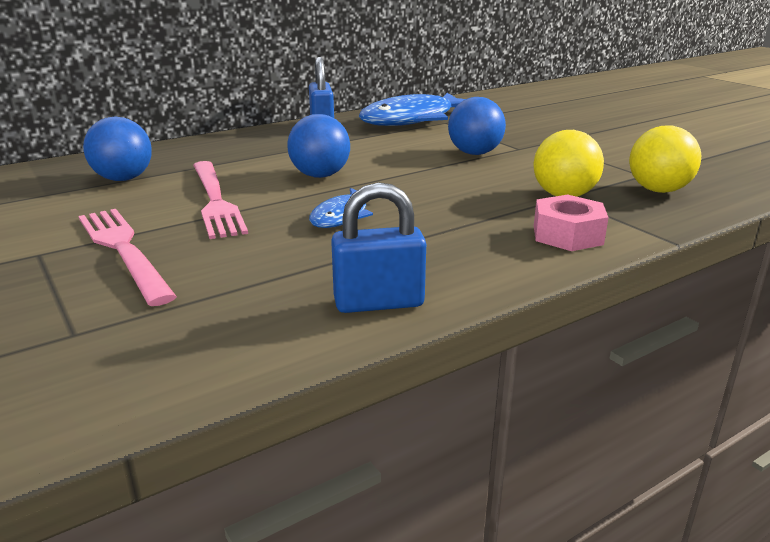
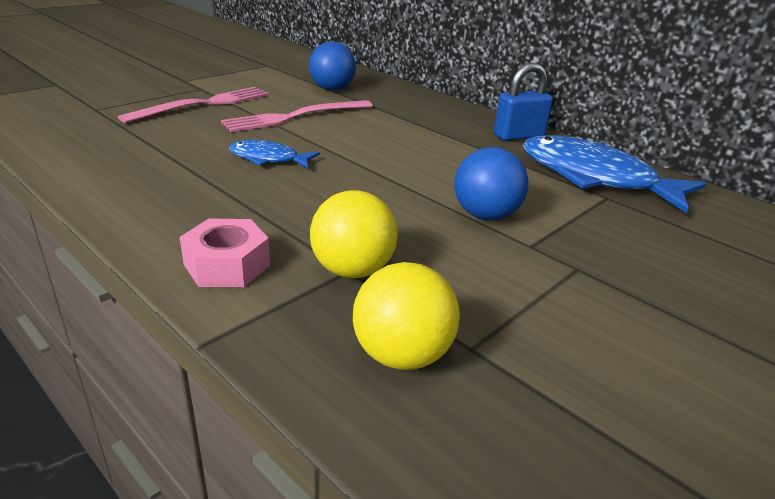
camera: 75 degrees right, 5 degrees up
blue ball [288,114,350,178] -> none
blue padlock [331,182,426,313] -> none

